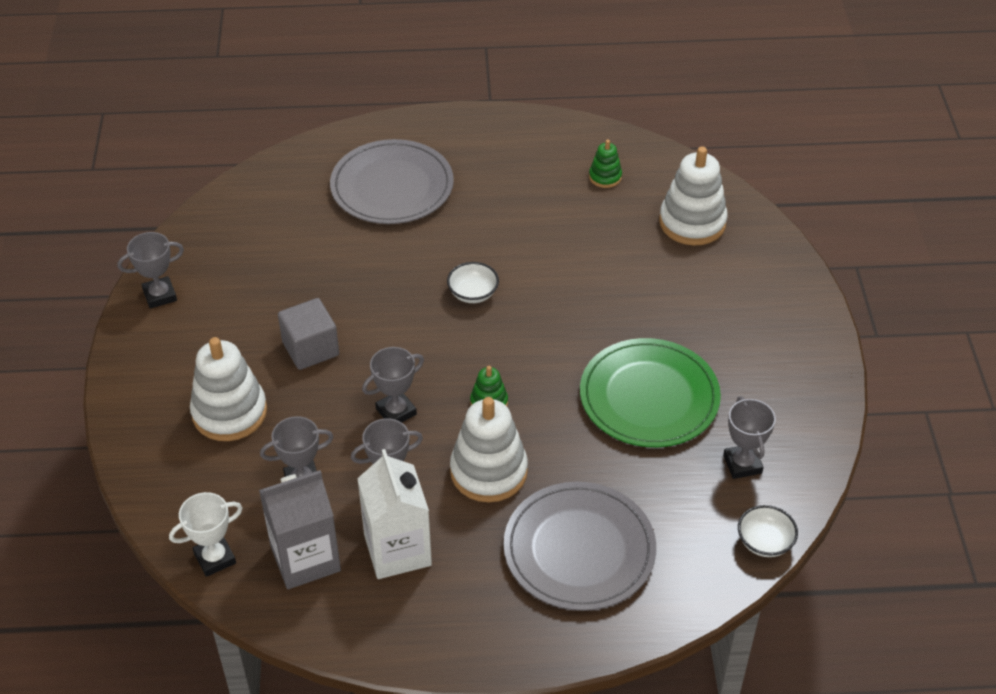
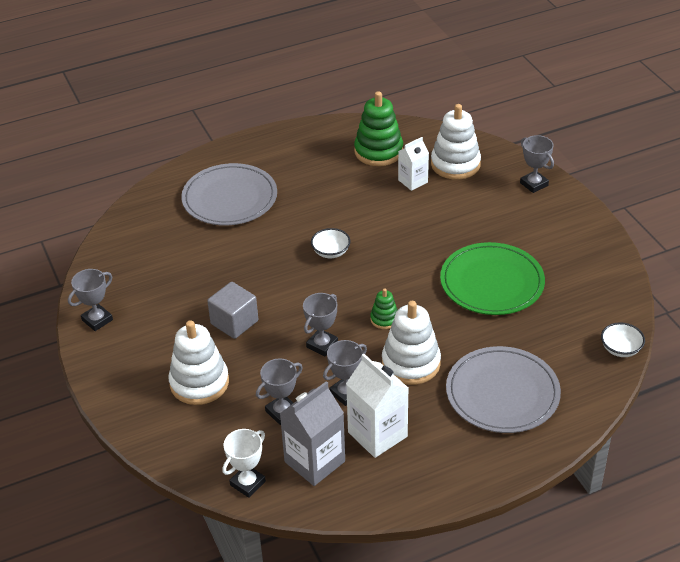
camera: 20 degrees left, 5 degrees down
green stacking toy [589,140,622,188] -> green stacking toy [354,91,403,166], size x1.98
grey trophy [723,397,776,479] -> grey trophy moved to [520,135,554,193]
none -> white carton [398,137,429,191]

